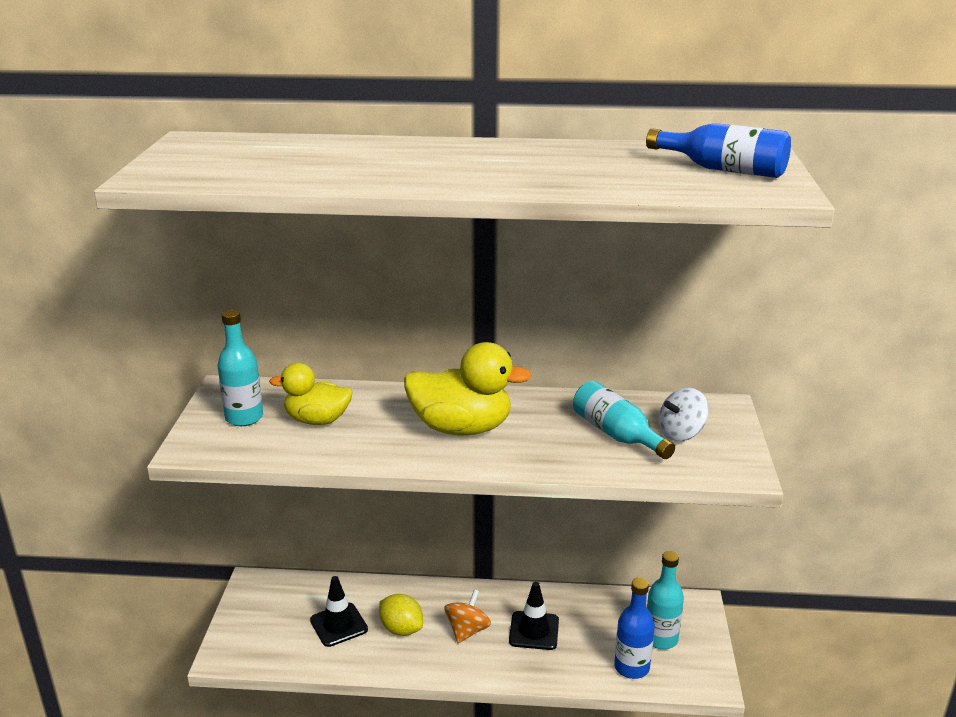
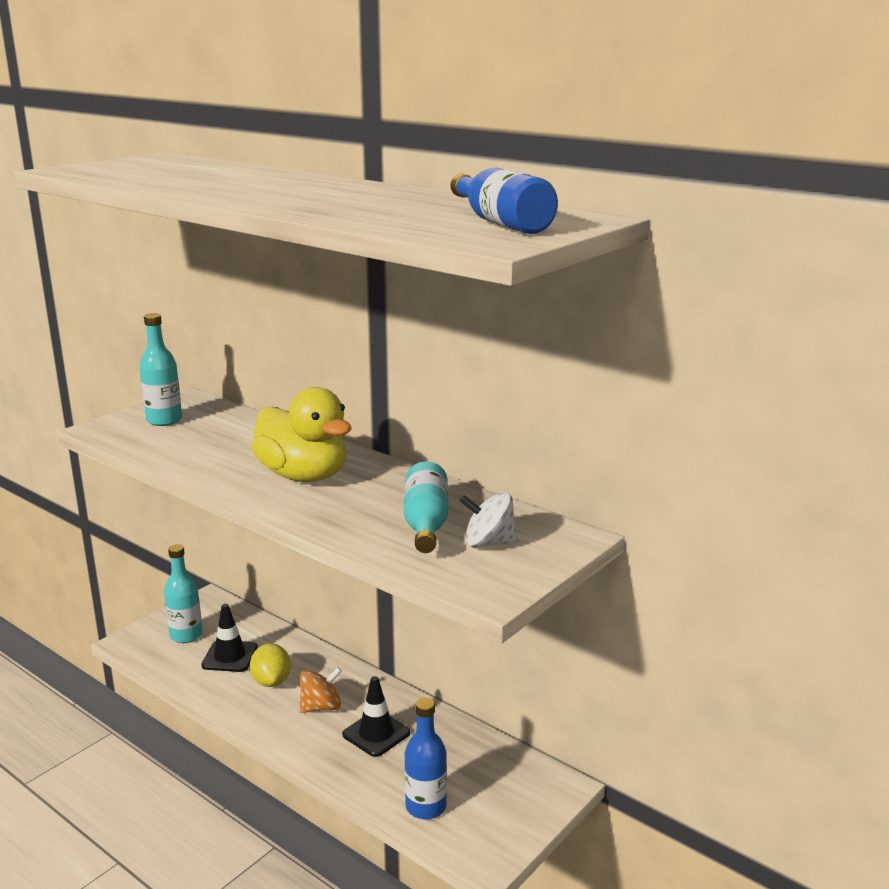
camera: 35 degrees right, 5 degrees down
yellow duck [269,363,353,425] -> none
turquoise bottle [647,551,684,649] -> turquoise bottle moved to [164,544,203,643]

